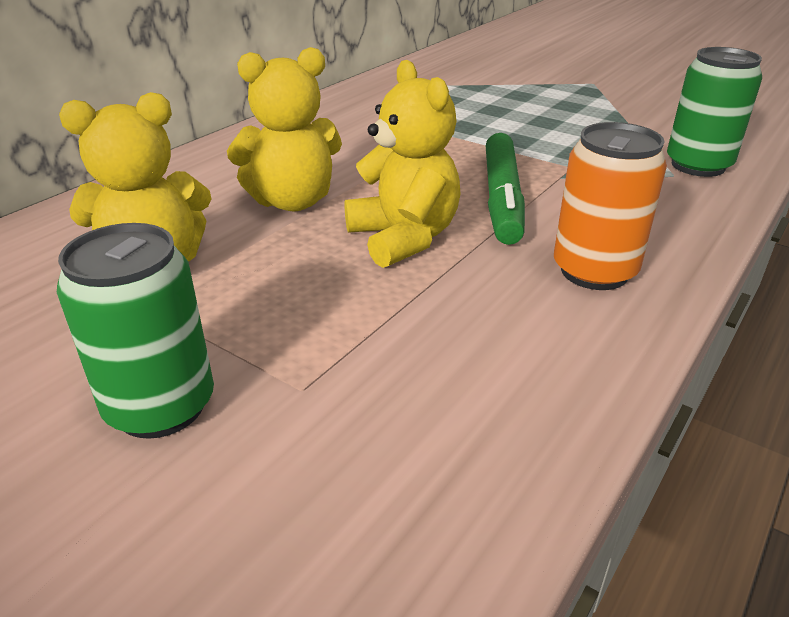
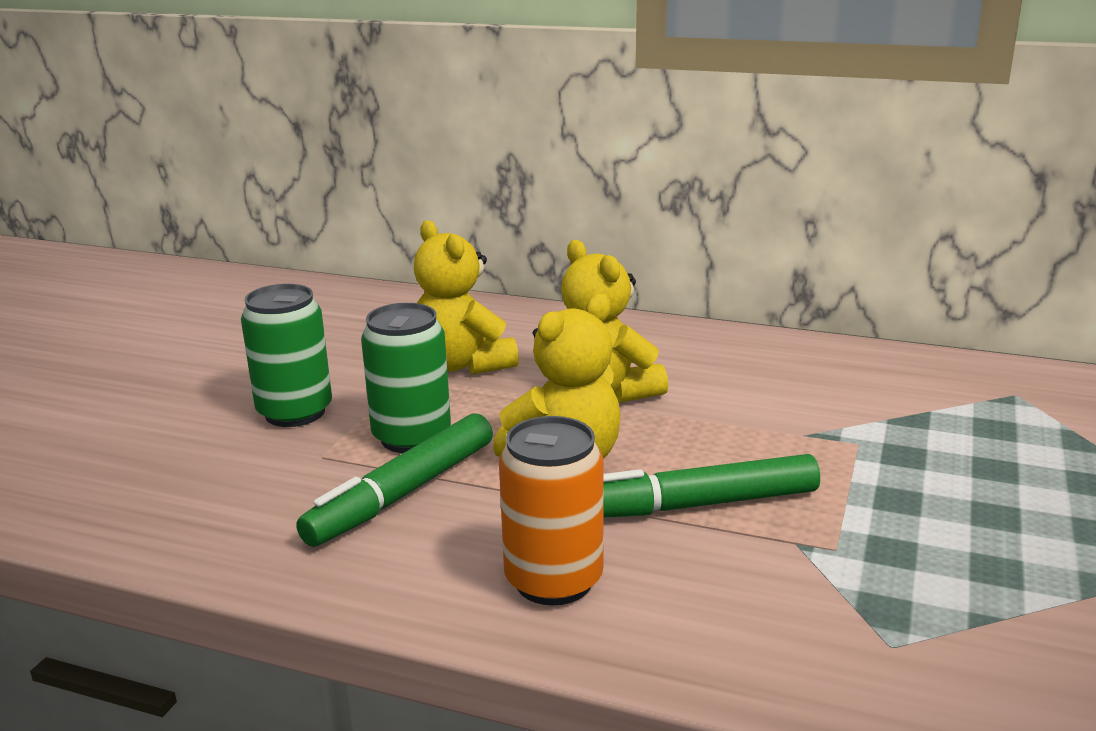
camera: 75 degrees right, 10 degrees down
green can [667,47,762,177] -> green can moved to [361,303,451,453]
none -> green marker [296,413,493,547]

